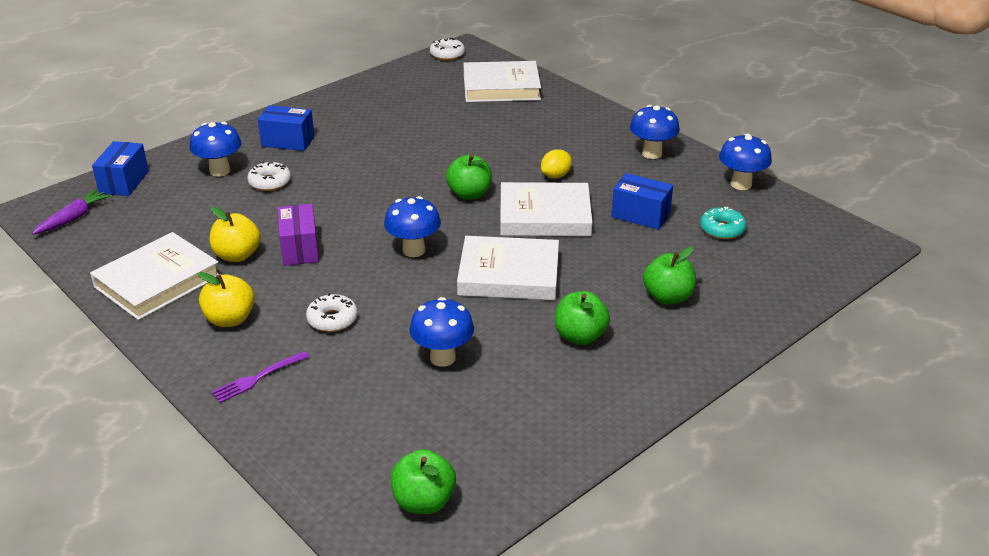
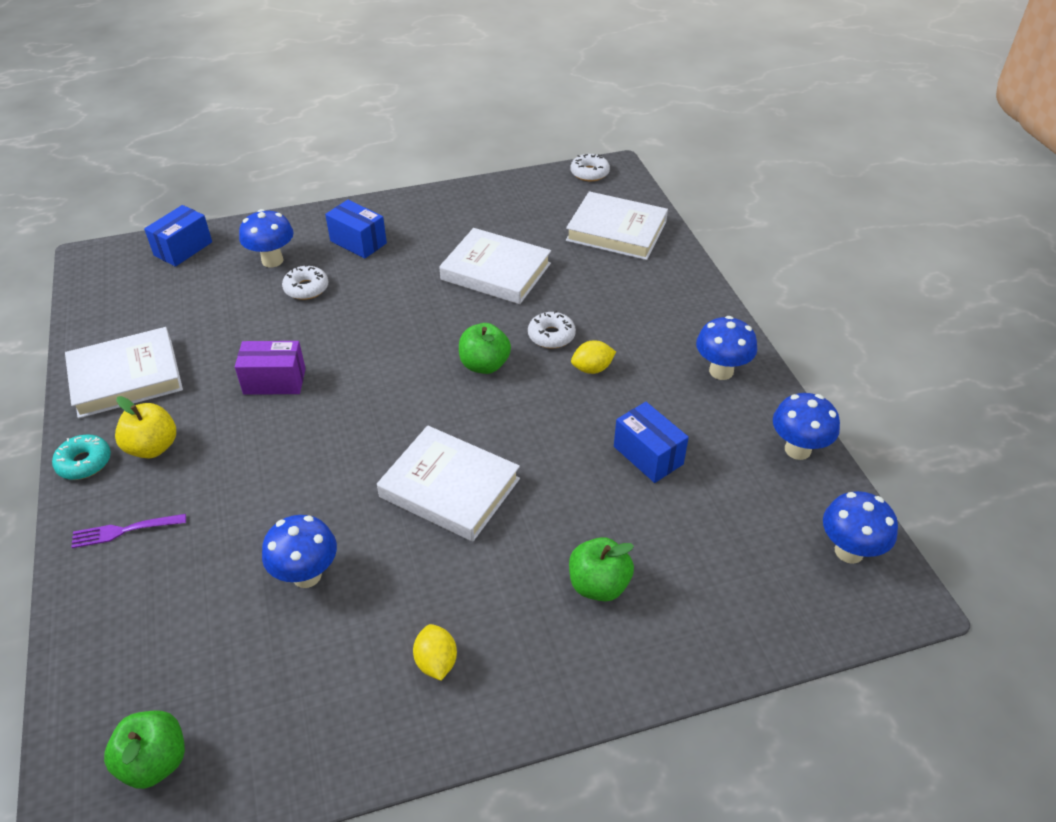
camera: 25 degrees right, 10 degrees up
purple carrot [32,189,111,235] -> none
yellow apple [210,207,261,262] -> none
purple box [278,204,319,266] -> purple box turned 75 degrees clockwise [235,341,306,395]
white donut [306,293,358,332] -> white donut moved to [528,311,576,349]
blue mushroom [384,196,441,257] -> blue mushroom moved to [823,491,898,564]
white book [500,182,592,236] -> white book moved to [439,228,551,304]
green apple [555,291,610,345] -> none
turquoise donut [700,207,747,239] -> turquoise donut moved to [52,435,111,480]
none -> yellow lemon [413,624,457,681]

